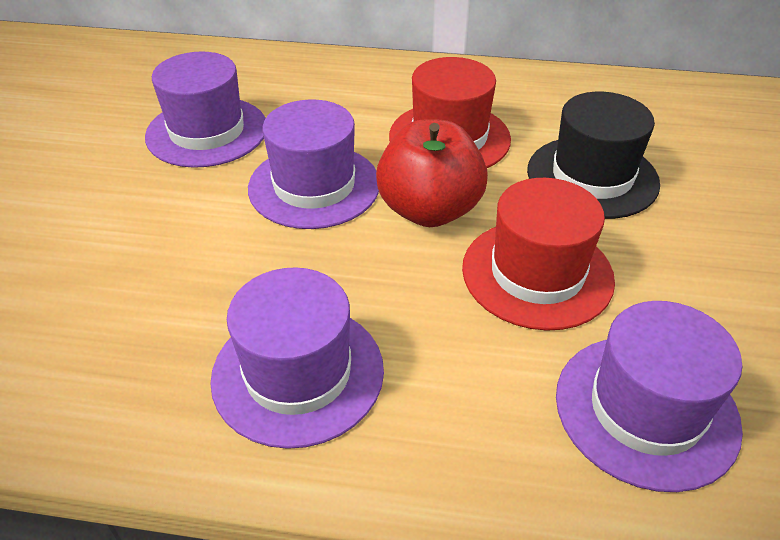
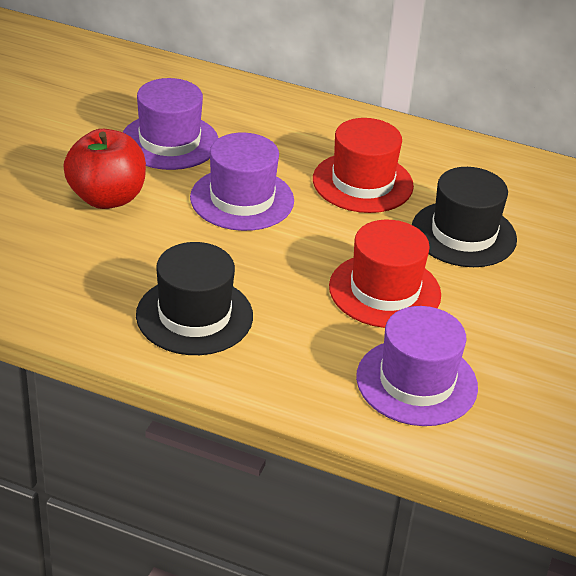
camera: 10 degrees right, 5 degrees down
purple hat [210,267,384,449] -> black hat [136,242,253,355]
red apple [376,119,488,227] -> red apple moved to [63,129,146,209]

